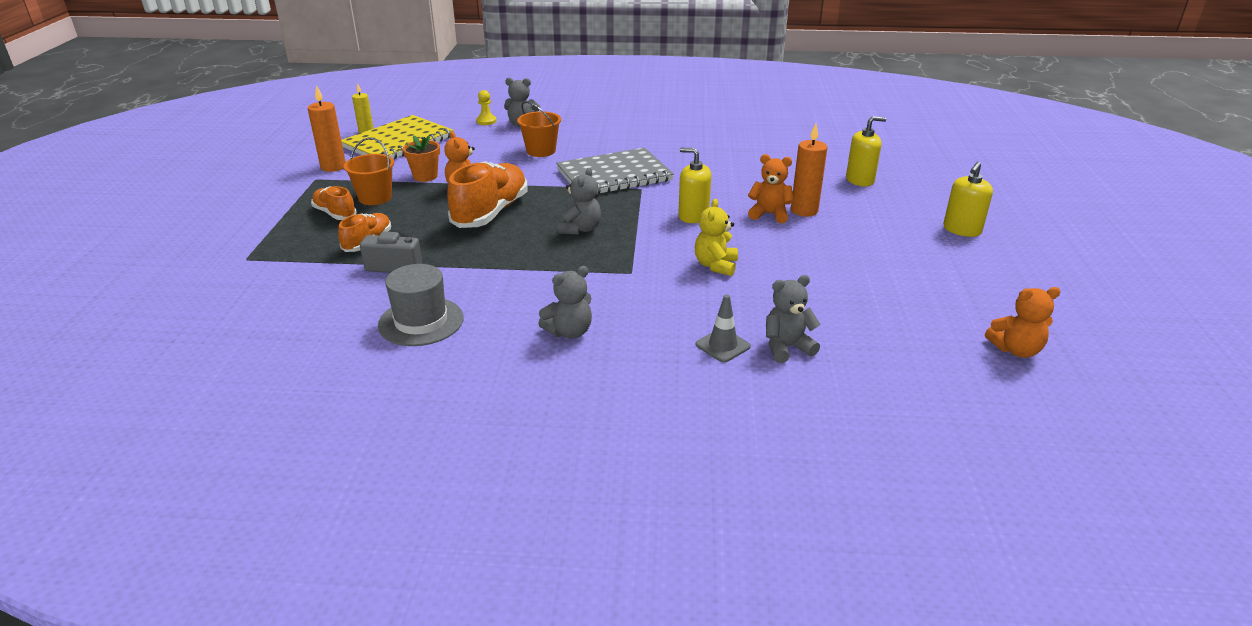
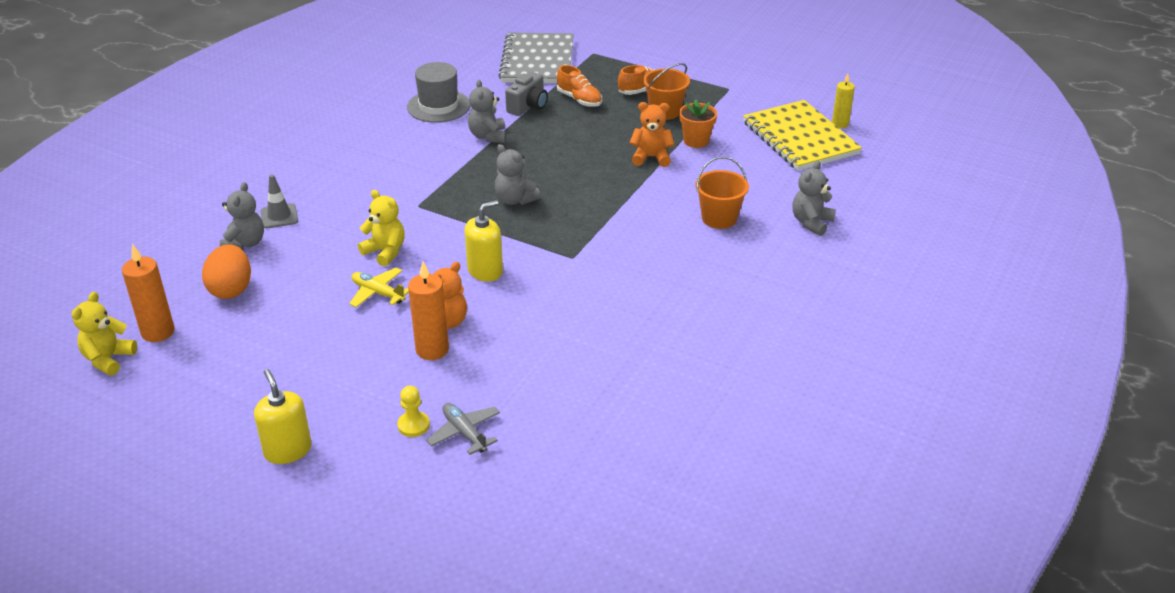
camera: 115 degrees right, 5 degrees up
orange candle [308,85,346,172] -> orange candle moved to [122,244,175,342]
orange shoe [447,161,528,228] -> none
yellow pawn [476,90,497,125] -> yellow pawn moved to [397,386,430,437]
grey teddy bear [538,266,592,339] -> grey teddy bear moved to [468,80,506,143]
grey notebook [556,148,674,195] -> grey notebook moved to [498,32,574,83]
yellow soap dispenser [846,116,886,187] -> grey plane [426,403,500,455]
orange teddy bear [985,287,1061,358] -> yellow teddy bear [72,292,137,376]
none -> orange egg [202,244,251,299]
none -> yellow plane [349,267,409,307]

